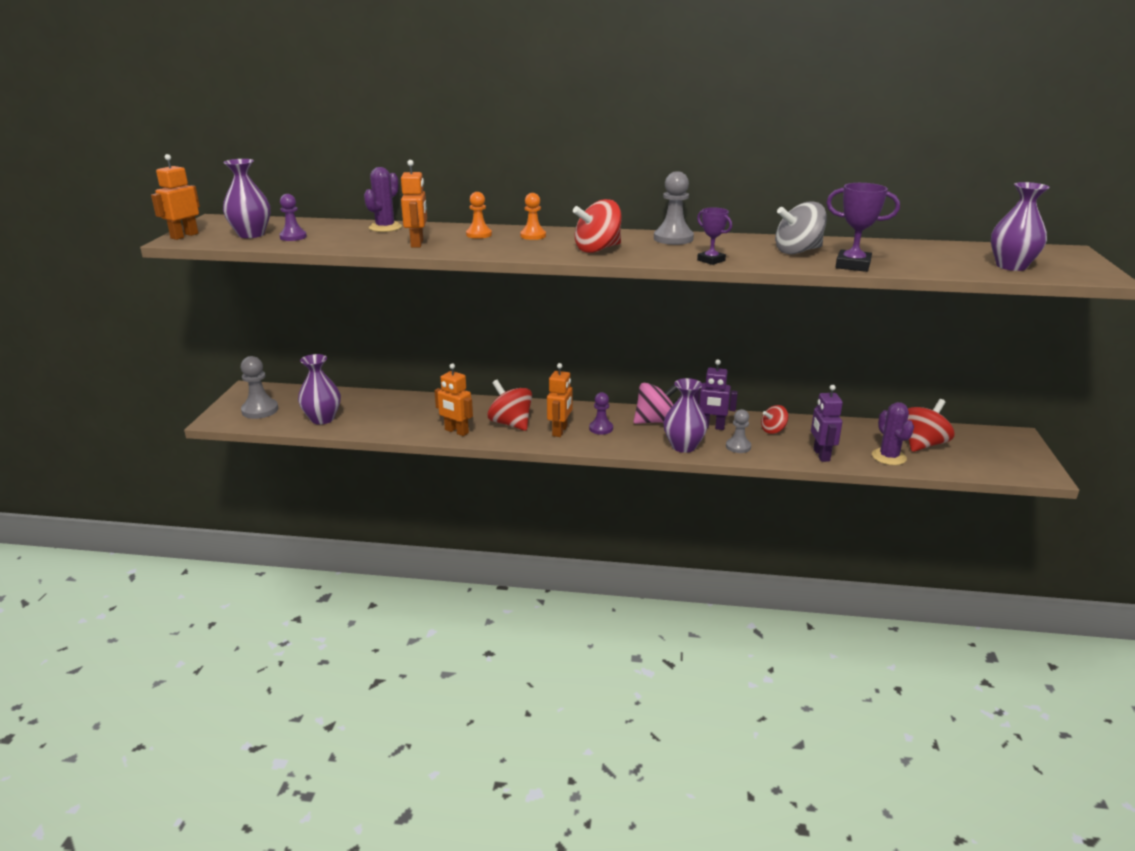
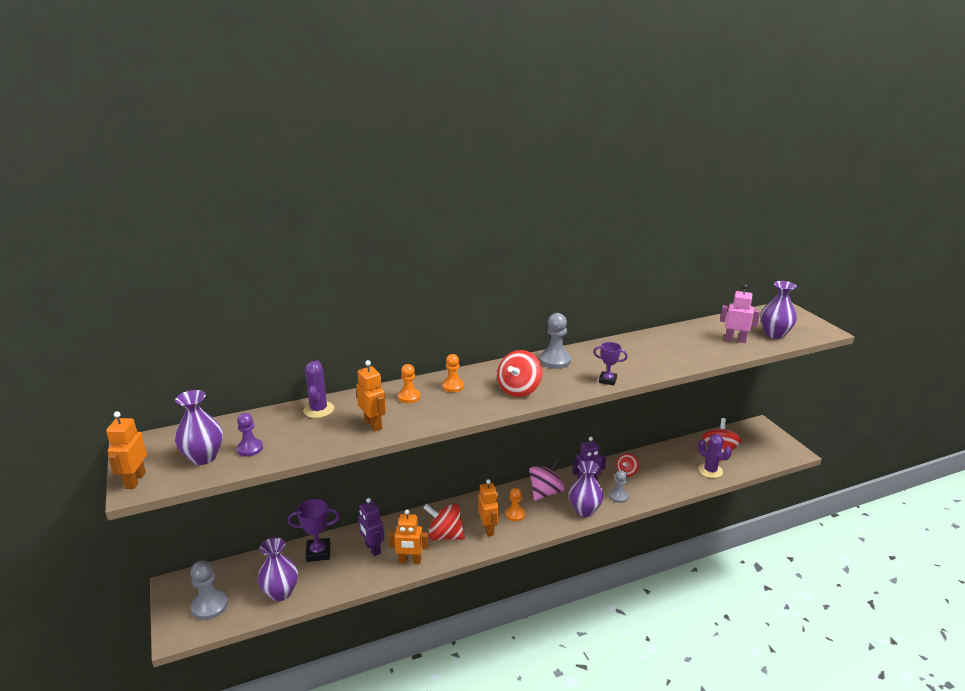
camera: 30 degrees left, 0 degrees up
purple pawn [589,392,613,435] -> orange pawn [505,488,525,522]
grey spinning top [775,201,827,254] -> none
purple robot [811,385,843,462] -> purple robot moved to [358,498,384,556]
purple trophy [826,183,900,272] -> purple trophy moved to [287,499,340,562]
none -> pink robot [720,284,760,343]

